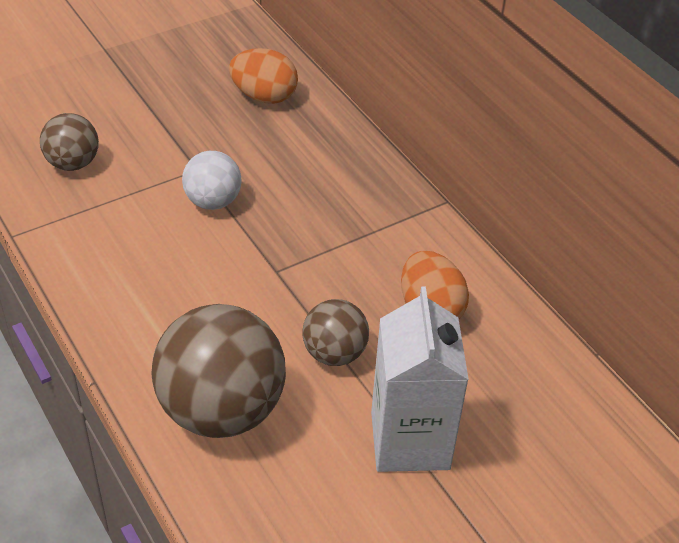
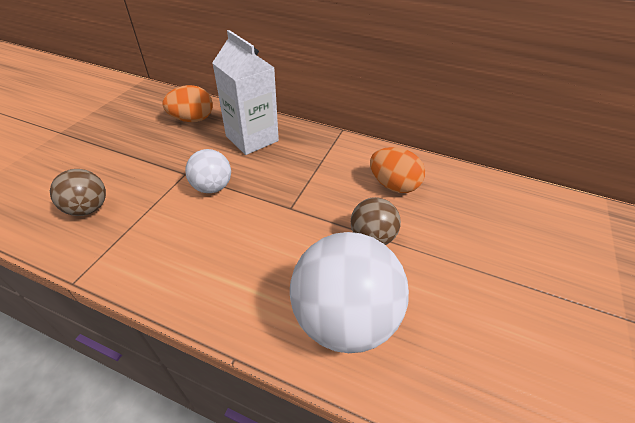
camera: 35 degrees left, 0 degrees up
brown ball [151,304,286,438] -> white ball [290,232,409,353]
white carton [371,286,469,472] -> white carton moved to [212,30,279,155]

